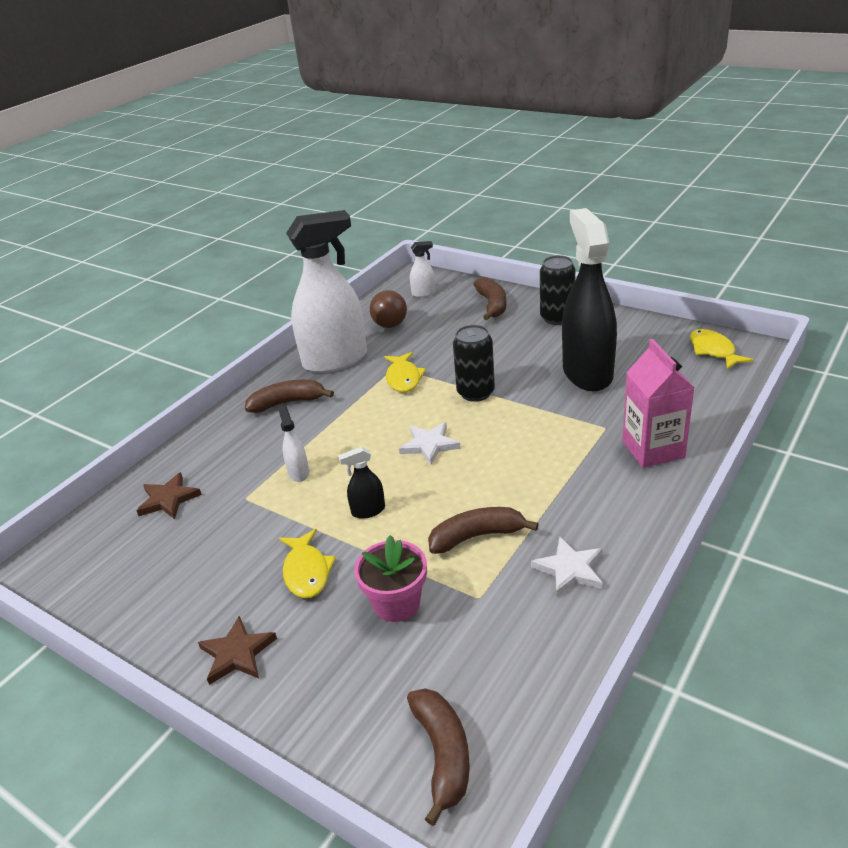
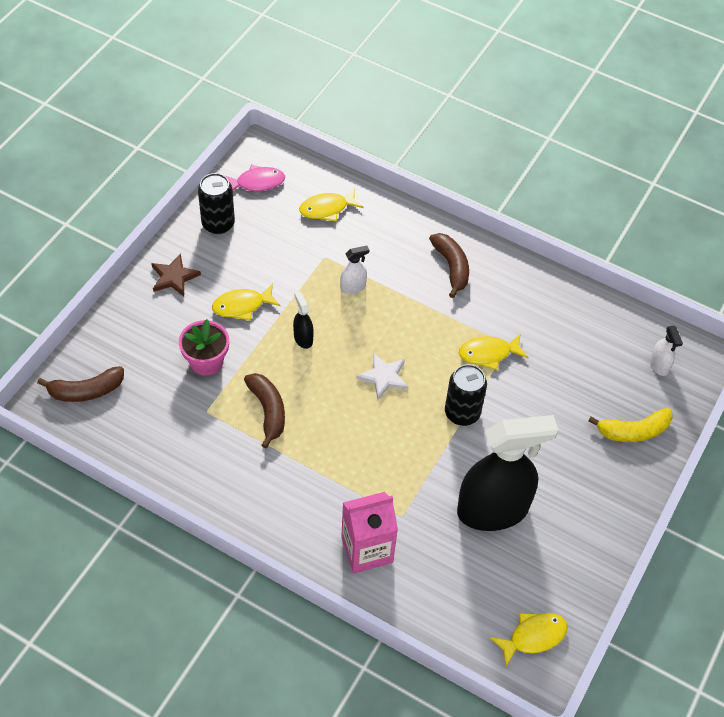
camera: 80 degrees right, 20 degrees up
brown star [136,472,202,519] -> yellow fish [299,188,363,222]
white spray bottle [286,210,367,373] -> none
brown light bulb [370,290,407,328] -> none
brown banana [473,277,507,320] -> yellow banana [588,408,673,442]
white star [531,537,603,597] -> none
black can [540,255,575,325] -> black can moved to [198,173,235,234]
none -> pink fish [224,164,285,191]

